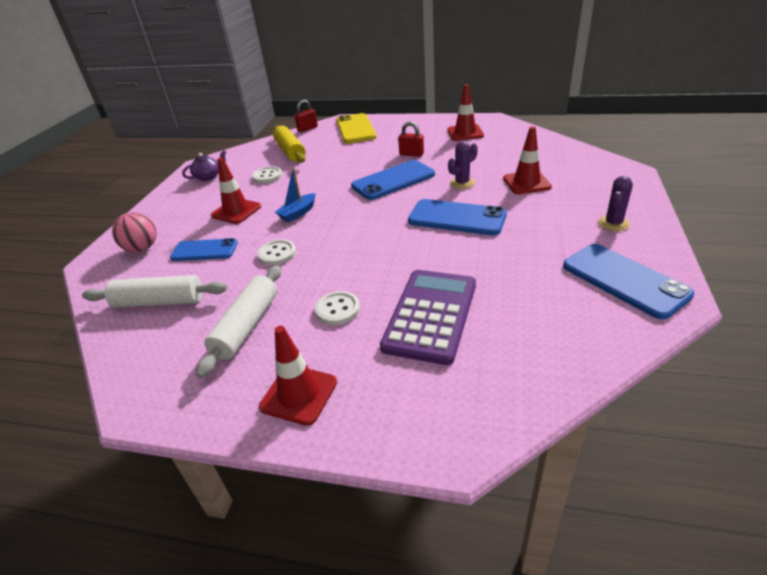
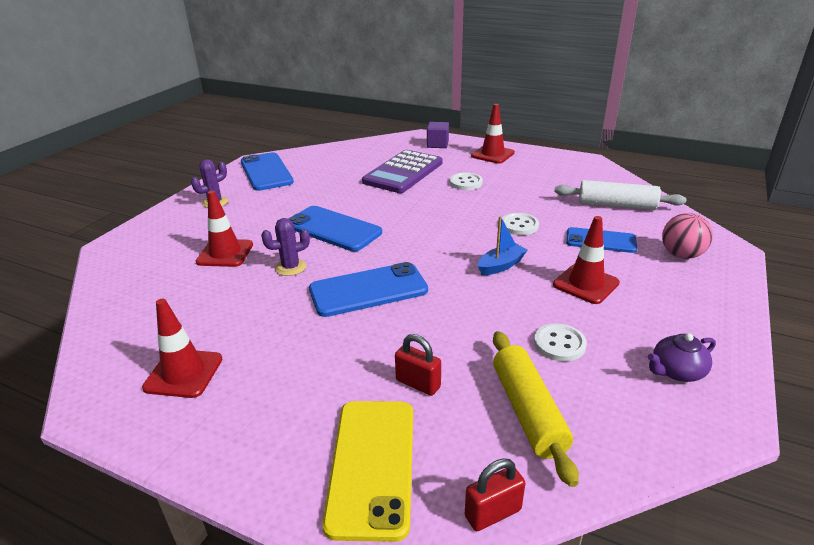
camera: 170 degrees left, 5 degrees down
white rolling pin [196,266,281,378] -> none
red padlock [398,122,424,157] -> red padlock moved to [395,334,441,396]
none -> purple cube [427,122,449,148]

